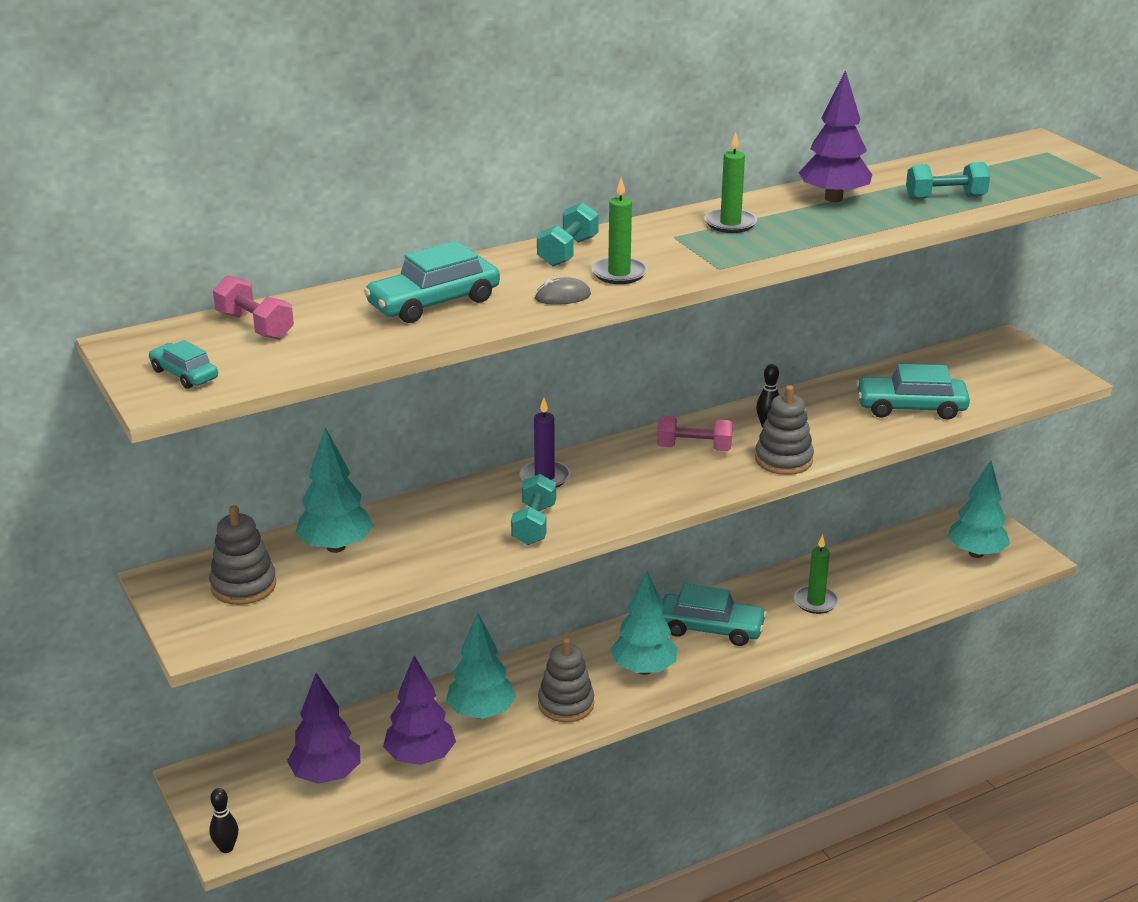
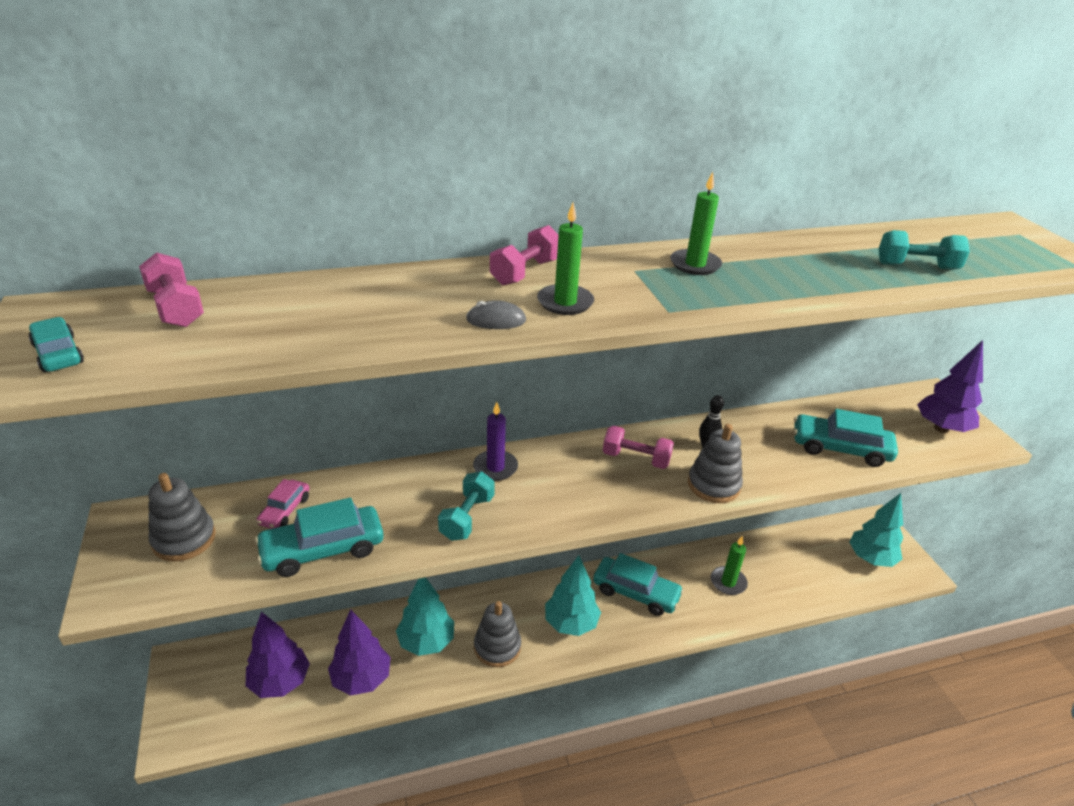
camera: 10 degrees right, 5 degrees up
black bowling pin [210,788,238,853] -> none
turquoise tree [295,427,374,553] -> pink car [256,479,310,529]
turquoise car [364,241,500,323] -> turquoise car moved to [255,498,384,577]
turquoise dumbbell [537,203,599,267] -> pink dumbbell [490,225,559,286]
purple tree [799,70,872,202] -> purple tree moved to [917,340,983,433]

